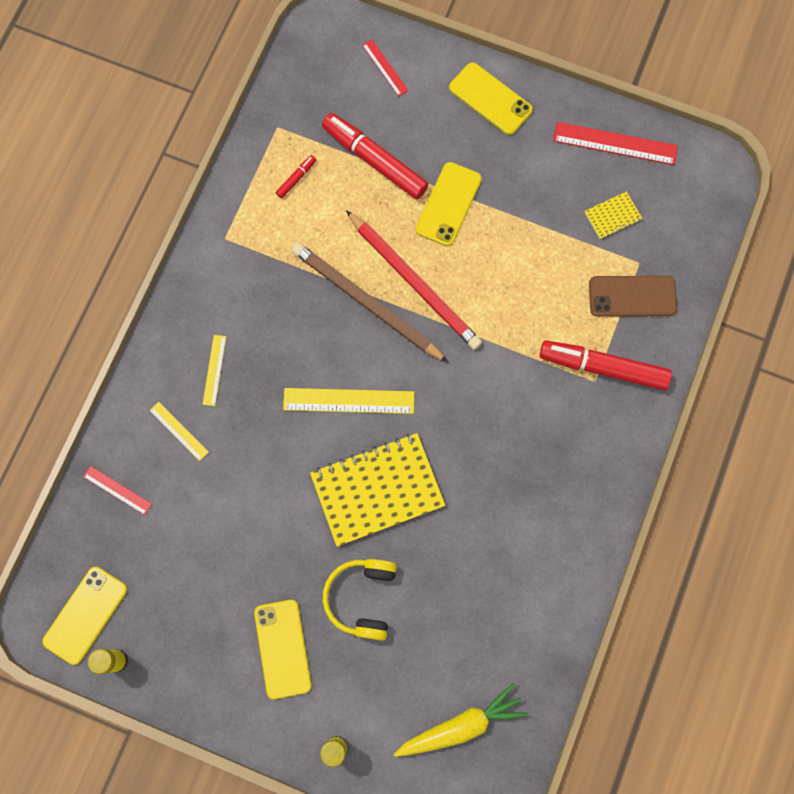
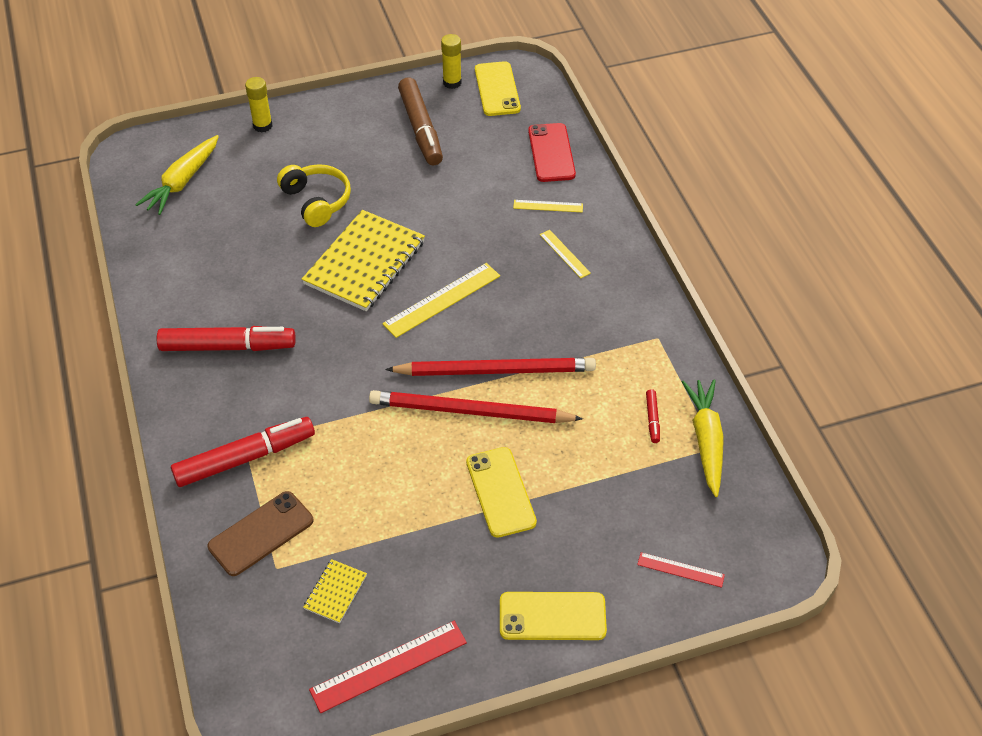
camera: 140 degrees right, 25 degrees down
red ruler [83,466,152,515] -> red phone [528,123,576,182]
yellow phone [254,600,311,699] -> none
brown pencil [292,243,448,362] -> red pencil [385,358,596,376]
red marker [322,113,429,199] -> red marker moved to [157,326,296,351]
none -> brown marker [398,77,443,165]
none -> yellow carrot [682,380,724,497]

